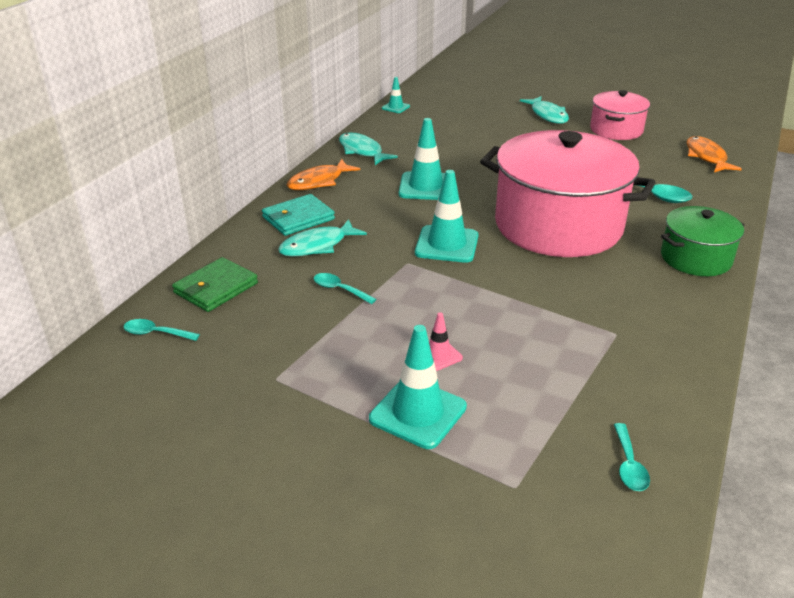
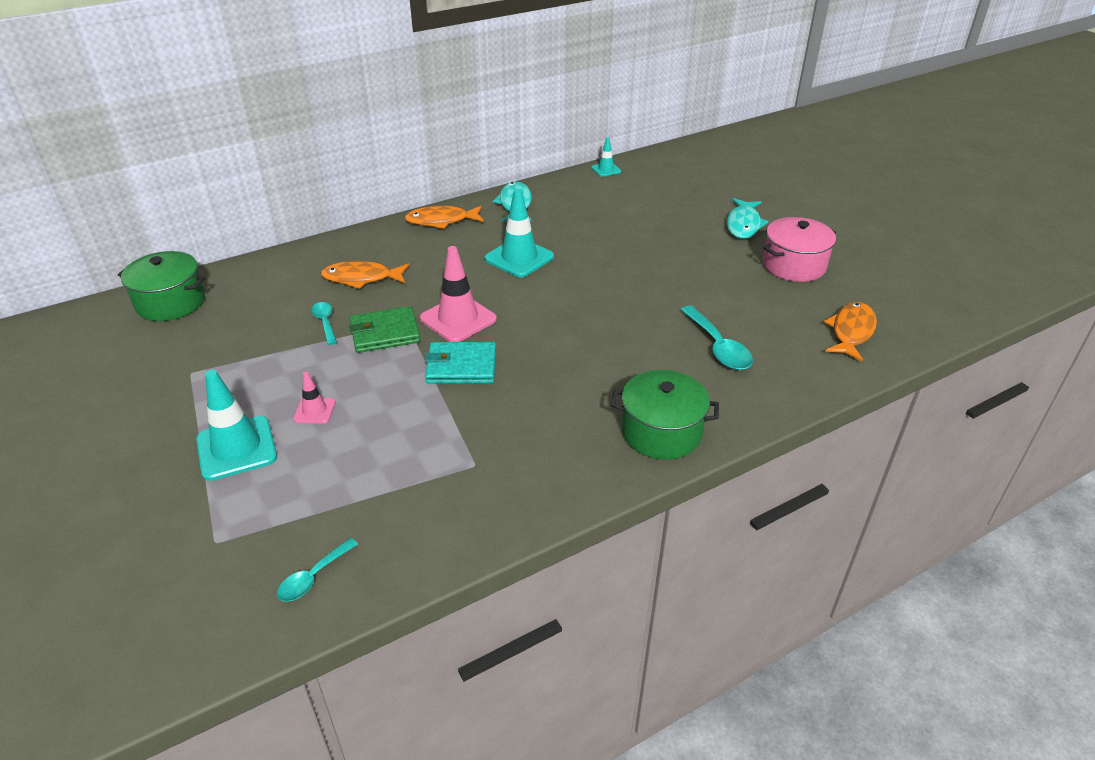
camera: 35 degrees right, 5 degrees up
turquoise spoon [123,319,200,341] -> green pot [118,251,206,321]
green wallet [172,257,258,312] -> green wallet moved to [349,306,420,353]
turquoise wallet [262,194,335,236] -> turquoise wallet moved to [425,342,496,384]
turquoise fish [278,219,367,257] -> orange fish [321,261,409,289]
turquoise traffic cone [415,170,479,263] -> pink traffic cone [420,246,497,342]
pink pot [480,130,656,257] -> none

